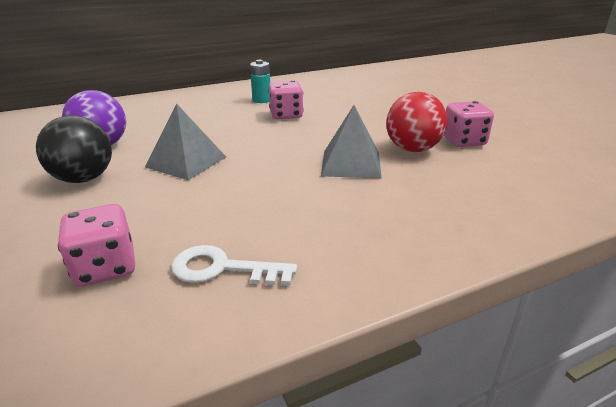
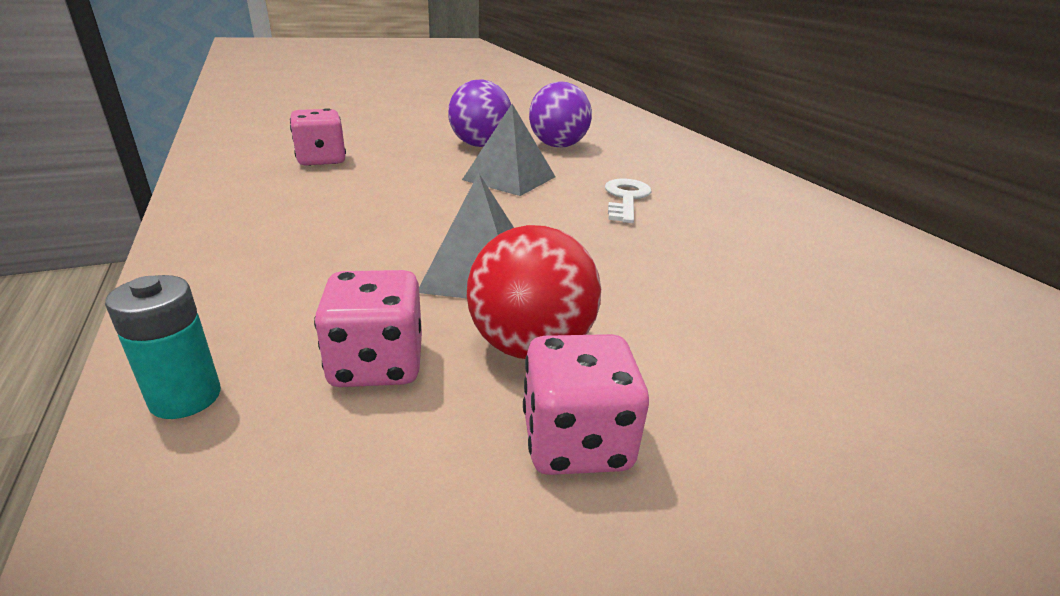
camera: 90 degrees right, 0 degrees up
black ball [36,115,112,183] -> purple ball [448,79,511,147]
white key [171,245,297,285] -> white key moved to [605,178,651,223]
turquoise battery [250,60,270,103] -> turquoise battery moved to [105,275,221,419]
pink dice [269,80,304,119] -> pink dice moved to [314,270,422,387]

